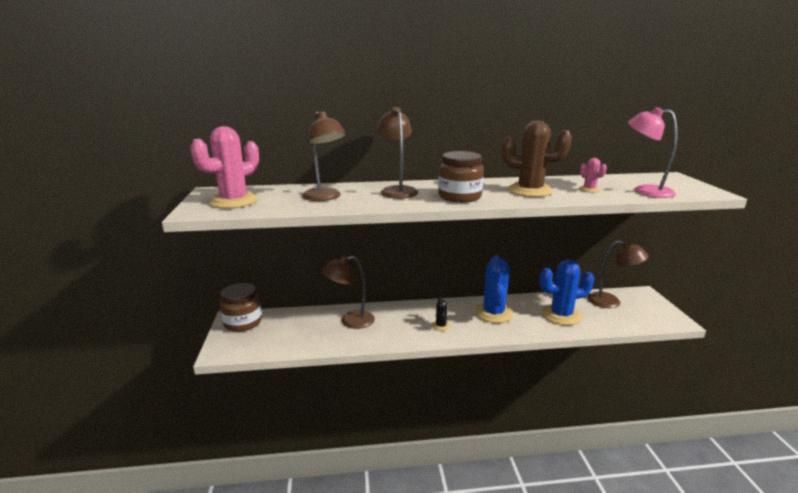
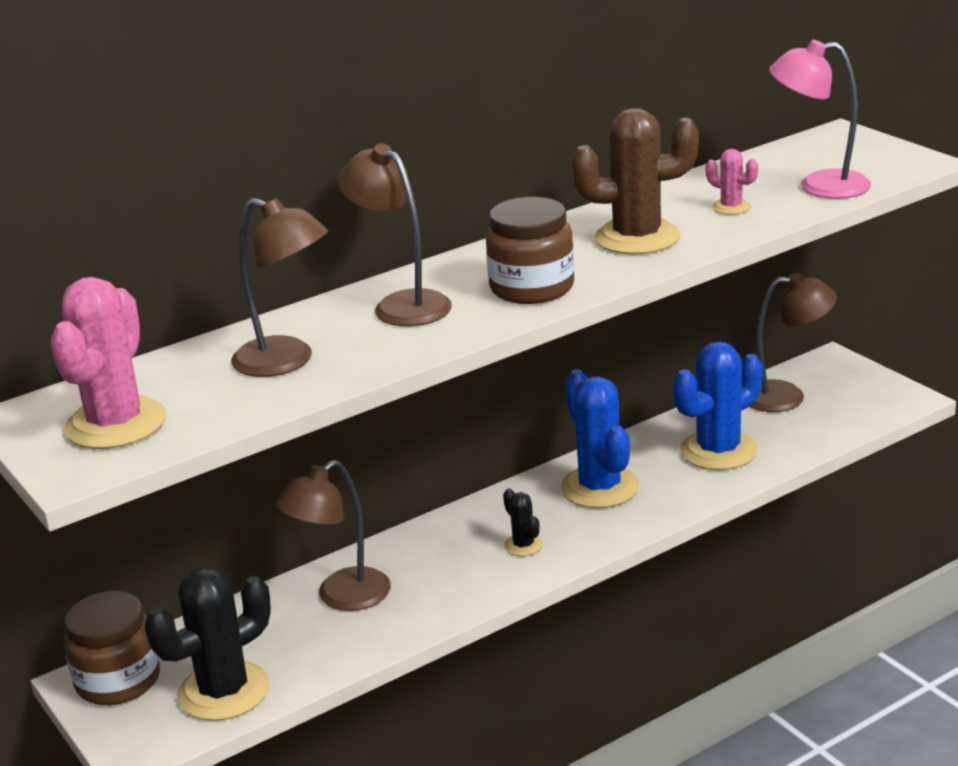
camera: 25 degrees left, 5 degrees up
none -> black cactus [144,568,271,721]

